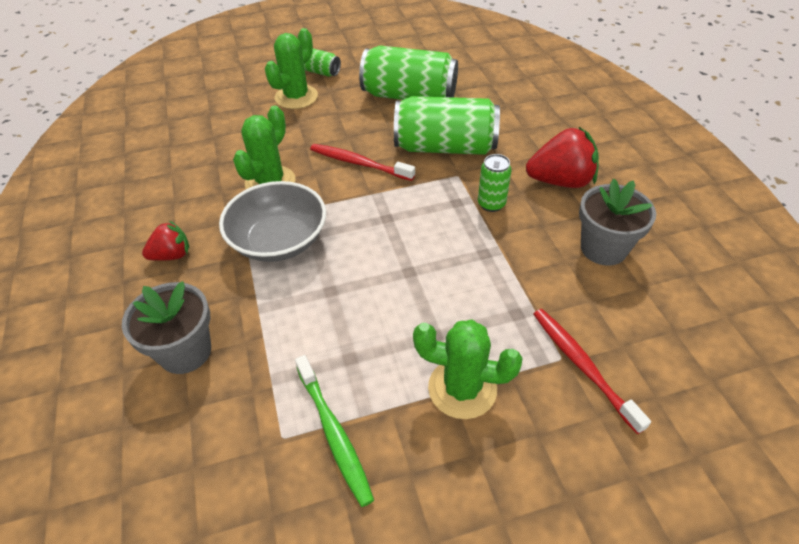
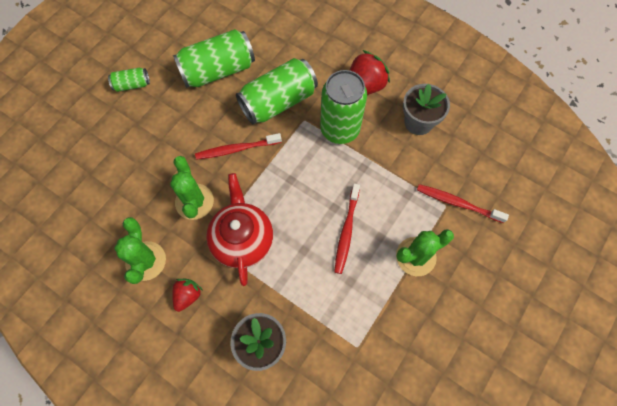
camera: 40 degrees left, 20 degrees up
grey bowl [219,181,326,262] -> red teapot [206,173,273,286]
green cactus [265,28,318,109] -> green cactus moved to [114,217,166,284]
green toothbrush [295,355,374,507] -> none
green can [478,154,511,212] -> green can [320,70,367,144], size x2.03
none -> red toothbrush [334,184,360,274]

